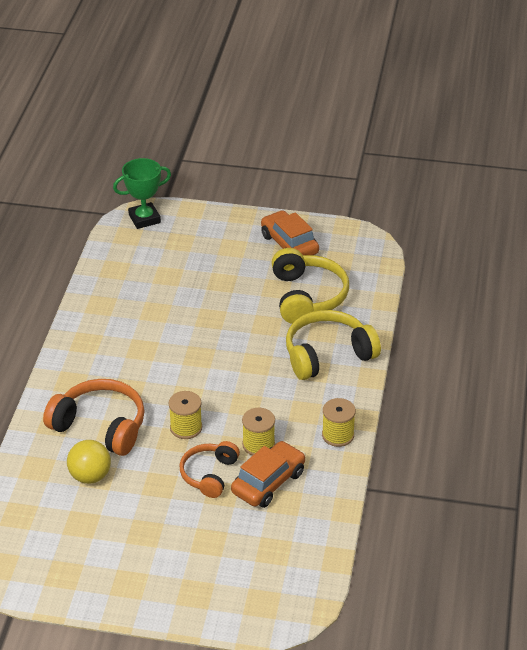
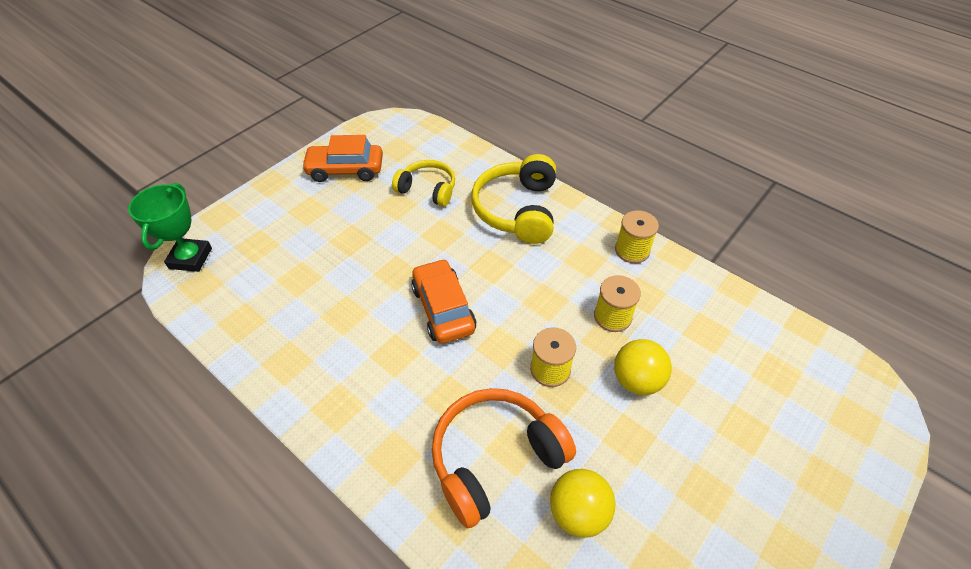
camera: 60 degrees left, 10 degrees up
orange headphones [180,441,240,498] -> yellow ball [614,339,672,395]
orange car [231,441,306,508] -> orange car moved to [411,259,476,344]
yellow headphones [272,248,349,324] -> yellow headphones [392,160,455,206], size x0.63

